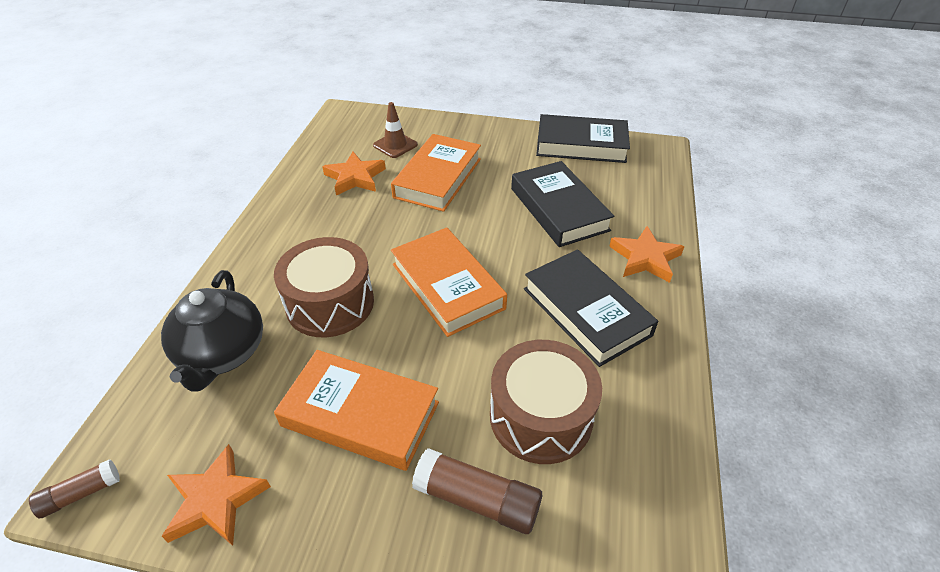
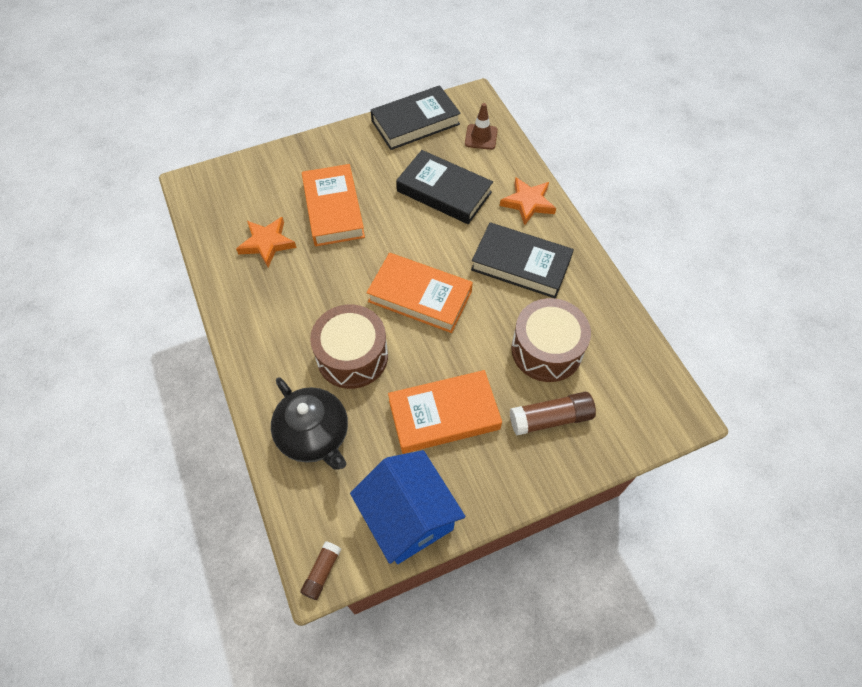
camera: 35 degrees left, 15 degrees up
orange star [162,444,271,546] -> blue house [350,450,465,564]
brown traffic cone [373,102,418,158] -> brown traffic cone moved to [465,103,498,150]

